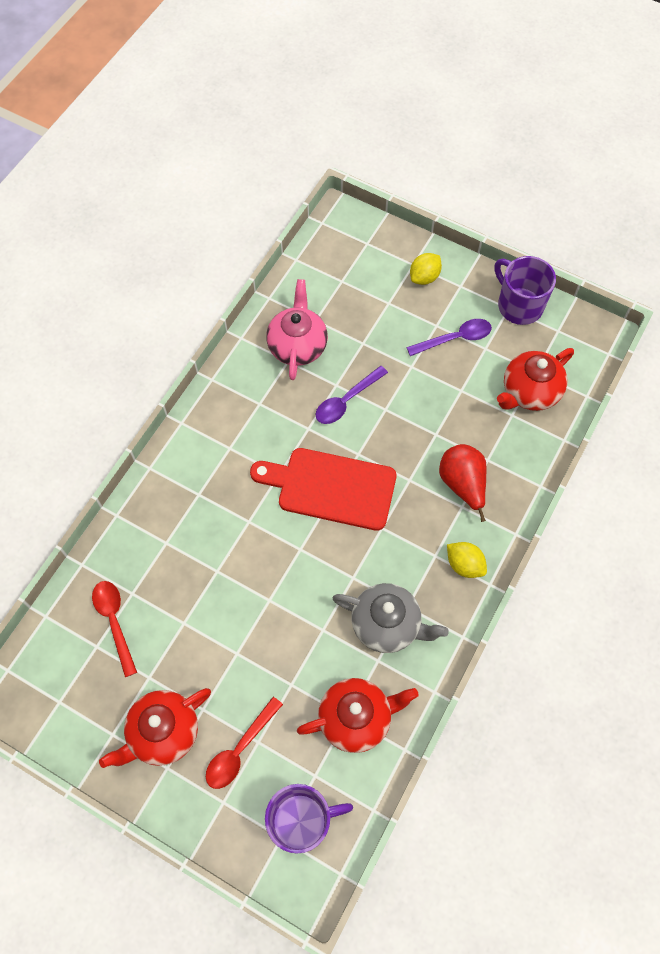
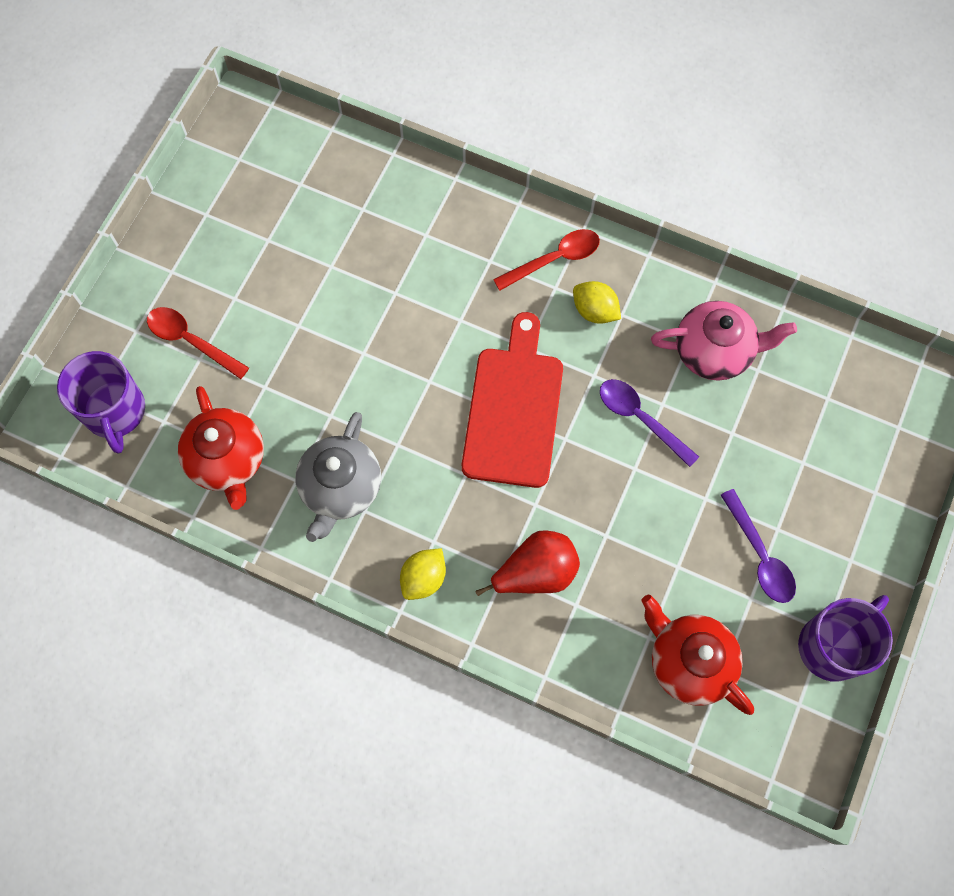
camera: 85 degrees right, 5 degrees up
red spoon [92,581,137,677] -> red spoon moved to [493,229,600,291]
red teapot [99,688,211,768] -> none
yellow lemon [410,253,442,285] -> yellow lemon moved to [573,281,621,324]

